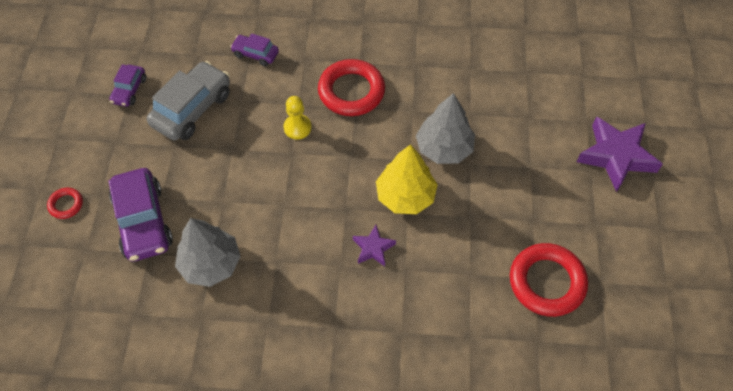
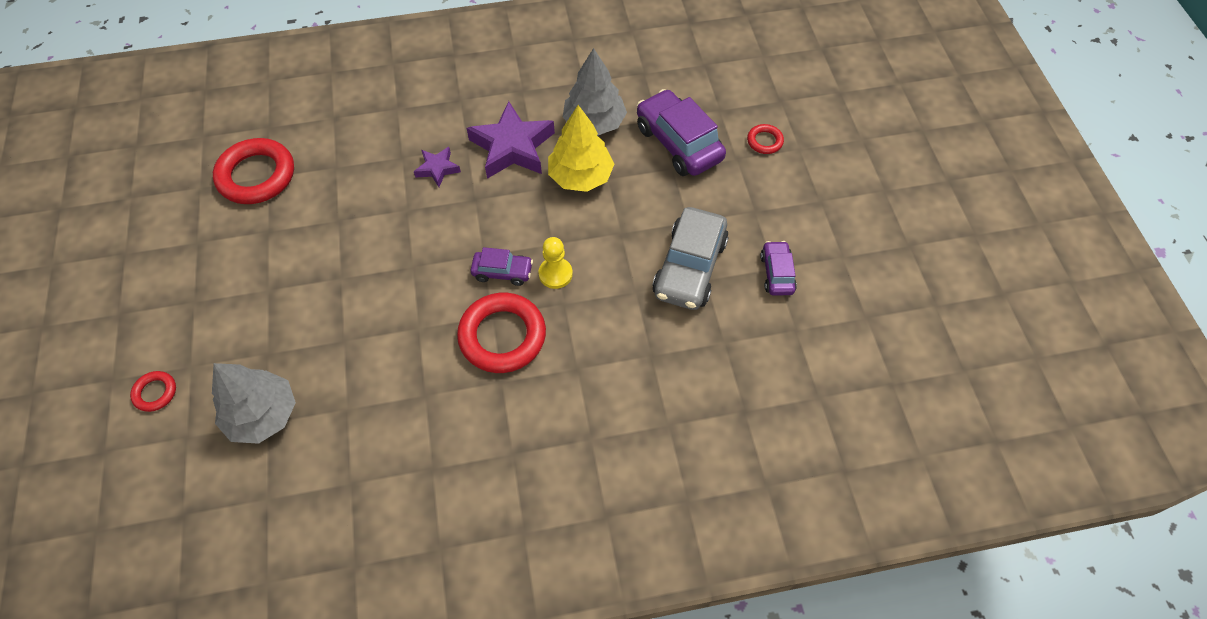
camera: 165 degrees right, 0 degrees up
purple car [230,33,279,66] -> purple car moved to [471,247,533,286]
yellow tree [376,144,438,214] -> yellow tree moved to [548,105,614,192]
grey tree [416,93,475,164] -> grey tree moved to [212,363,296,444]
purple star [576,116,663,192] -> purple star moved to [467,101,555,179]
none -> red ring [130,371,176,412]

